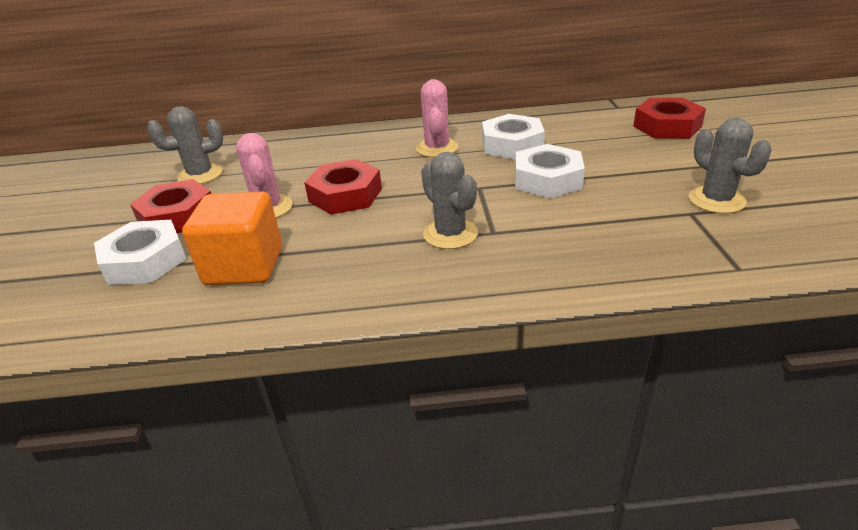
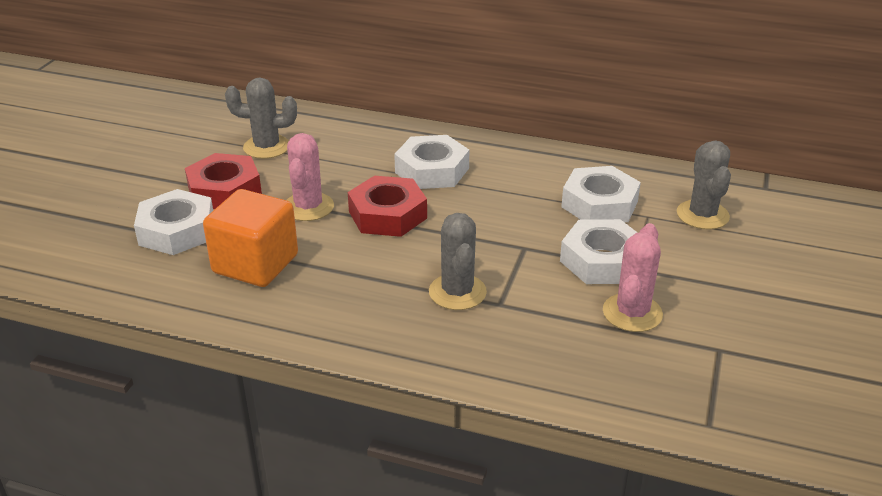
camera: 20 degrees right, 0 degrees up
pink cactus [416,79,459,157] -> pink cactus moved to [603,223,663,332]
red nut [633,98,706,139] -> none
grey cactus [688,118,772,214] -> grey cactus moved to [677,141,731,230]
none -> white nut [394,135,469,189]

